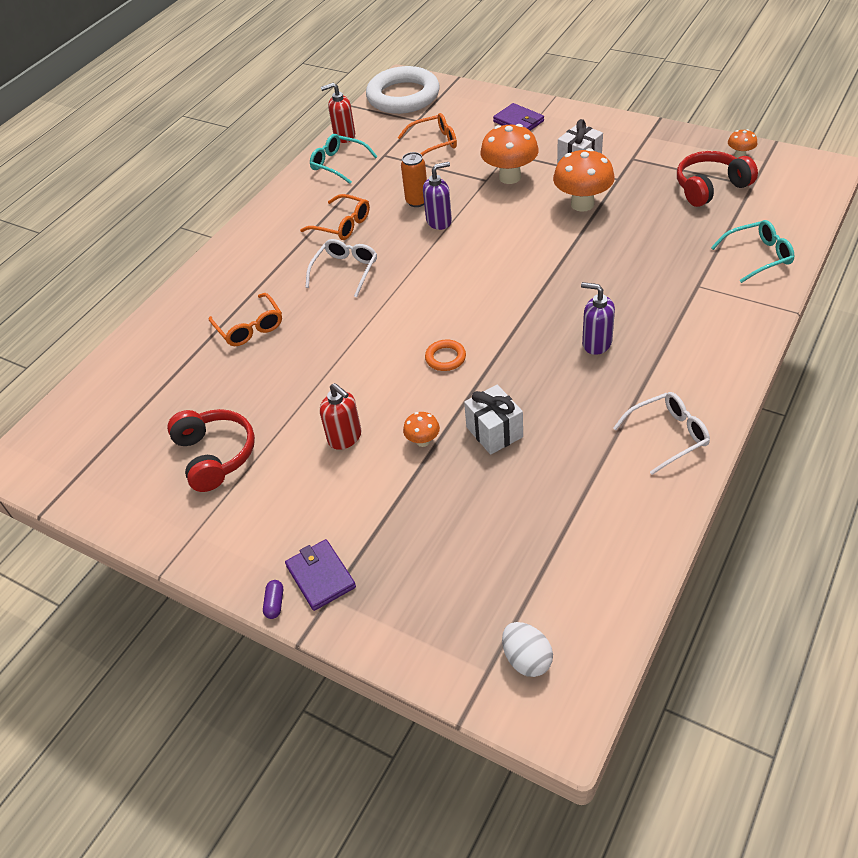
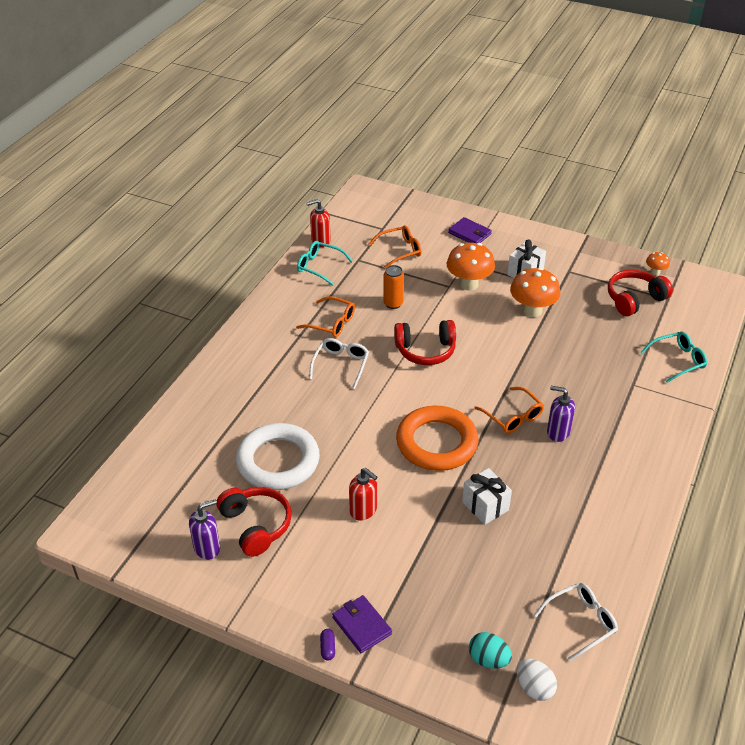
camera: 10 degrees left, 5 degrees down
orange glasses [209,293,282,346] -> orange glasses moved to [474,387,544,433]
white ring [366,66,440,114] -> white ring moved to [236,423,320,490]
orange mushroom [403,412,440,447] -> none
purple soap dispenser [423,162,452,230] -> purple soap dispenser moved to [189,499,220,560]
orange ring [425,339,466,371] -> orange ring [396,406,479,471], size x2.43
white glasses [613,392,710,475] -> white glasses moved to [534,583,618,661]
none -> red headphones [394,320,456,365]
none -> turquoise egg [469,632,512,669]

